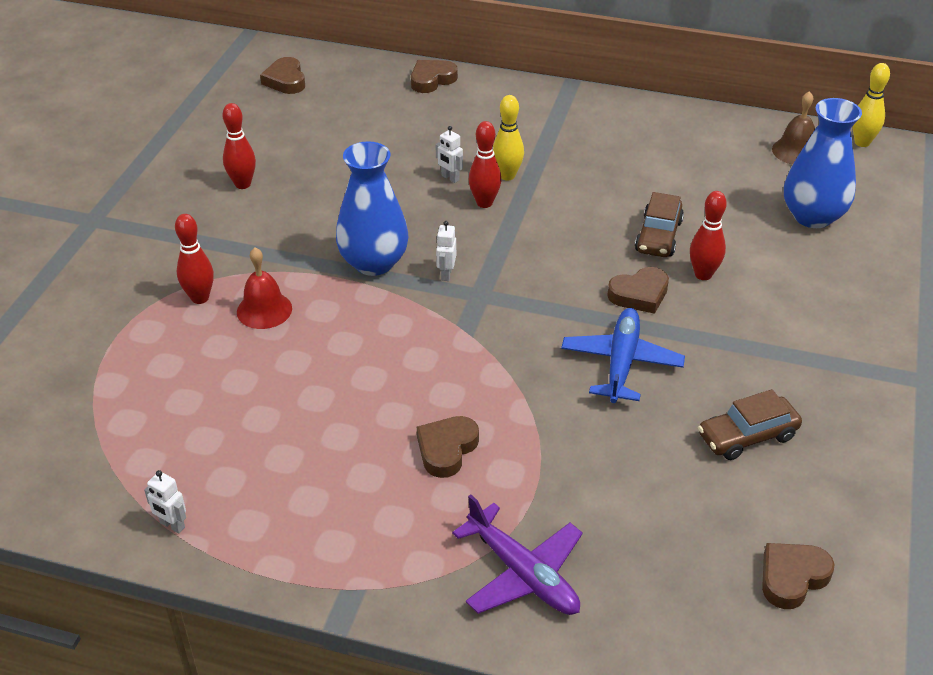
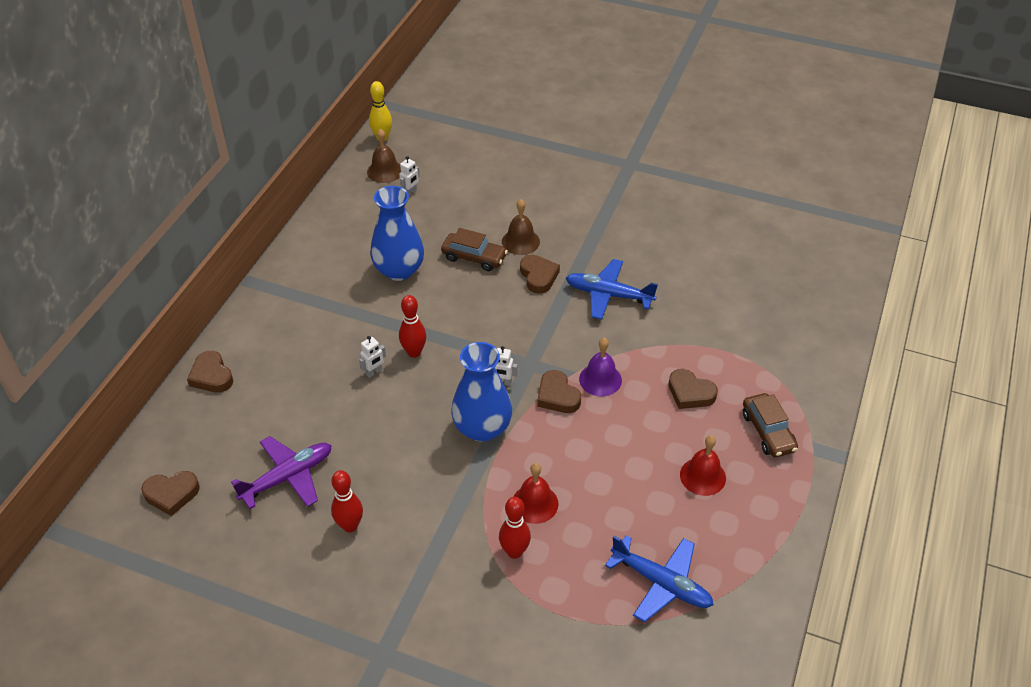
camera: 85 degrees left, 5 degrees up
white robot [144,470,186,533] -> white robot moved to [399,156,420,196]
purple plane [452,495,583,615] -> purple plane moved to [231,436,332,509]
yellow bowling pin [493,95,524,181] -> none
red bowling pin [690,191,727,280] -> brown bell [502,199,540,255]
brown car [698,389,802,460] -> brown car moved to [743,393,798,457]
brown heart [762,543,835,609] -> brown heart moved to [537,370,581,413]
blue vase [784,98,862,228] -> blue vase moved to [370,186,424,281]
none -> purple bell [579,338,622,396]
none -> blue plane [605,535,714,622]
none -> red bell [680,435,726,496]

